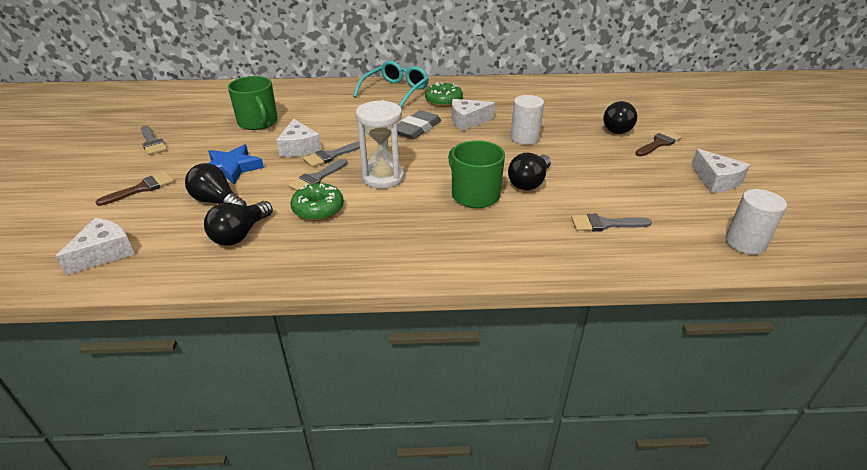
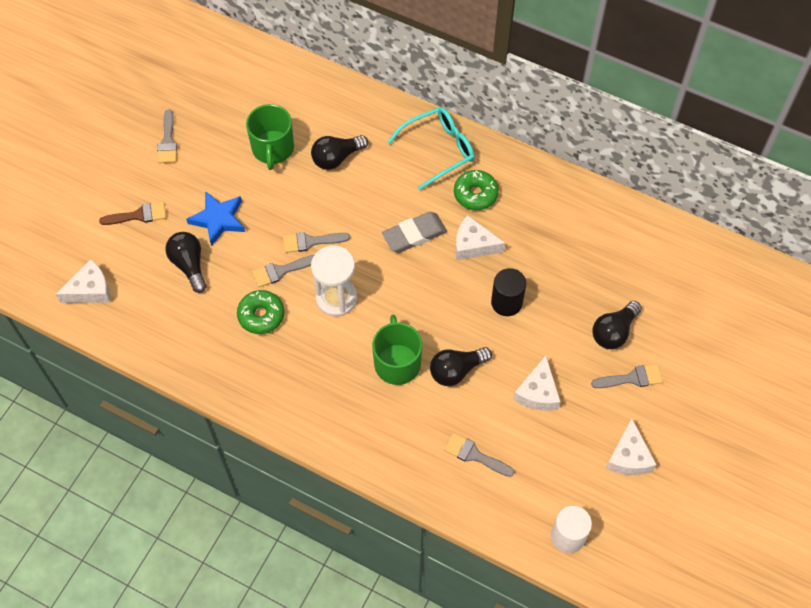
camera: 30 degrees right, 25 degrees up
black light bulb [204,201,273,246] -> black light bulb moved to [311,135,368,170]
white cheese [276,119,322,157] -> white cheese moved to [513,356,561,411]
white cylinder [511,95,544,145] -> black cylinder [491,268,526,316]
brown brush [635,130,682,156] -> grey brush [591,364,663,388]

